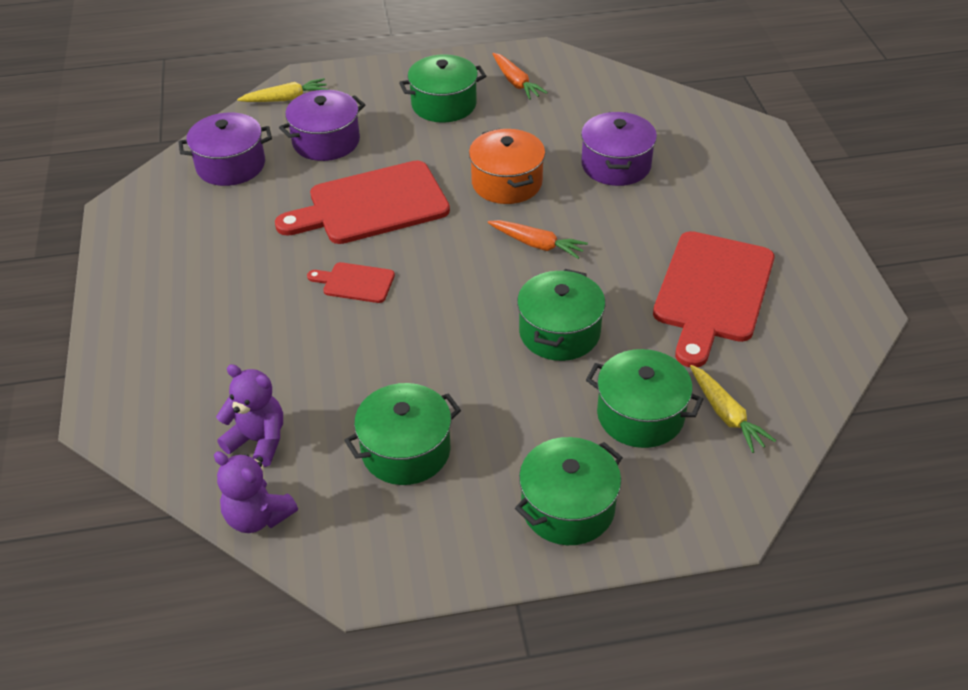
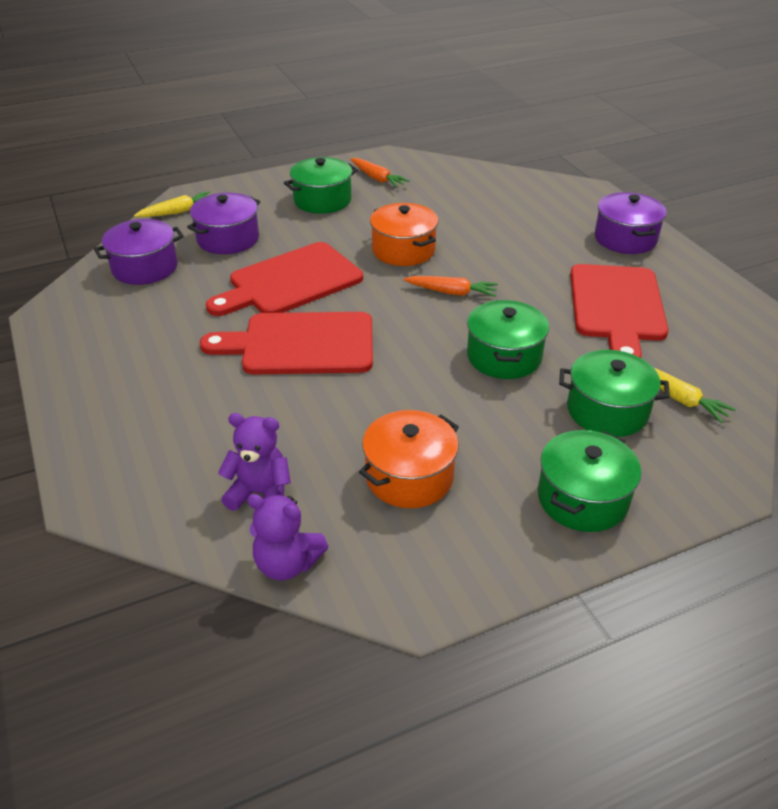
camera: 15 degrees left, 5 degrees down
red cutting board [307,262,395,303] -> red cutting board [200,312,373,374], size x2.11
green pot [344,383,461,485] -> orange pot [359,410,459,508]
purple pot [581,112,657,186] -> purple pot moved to [595,192,667,254]

